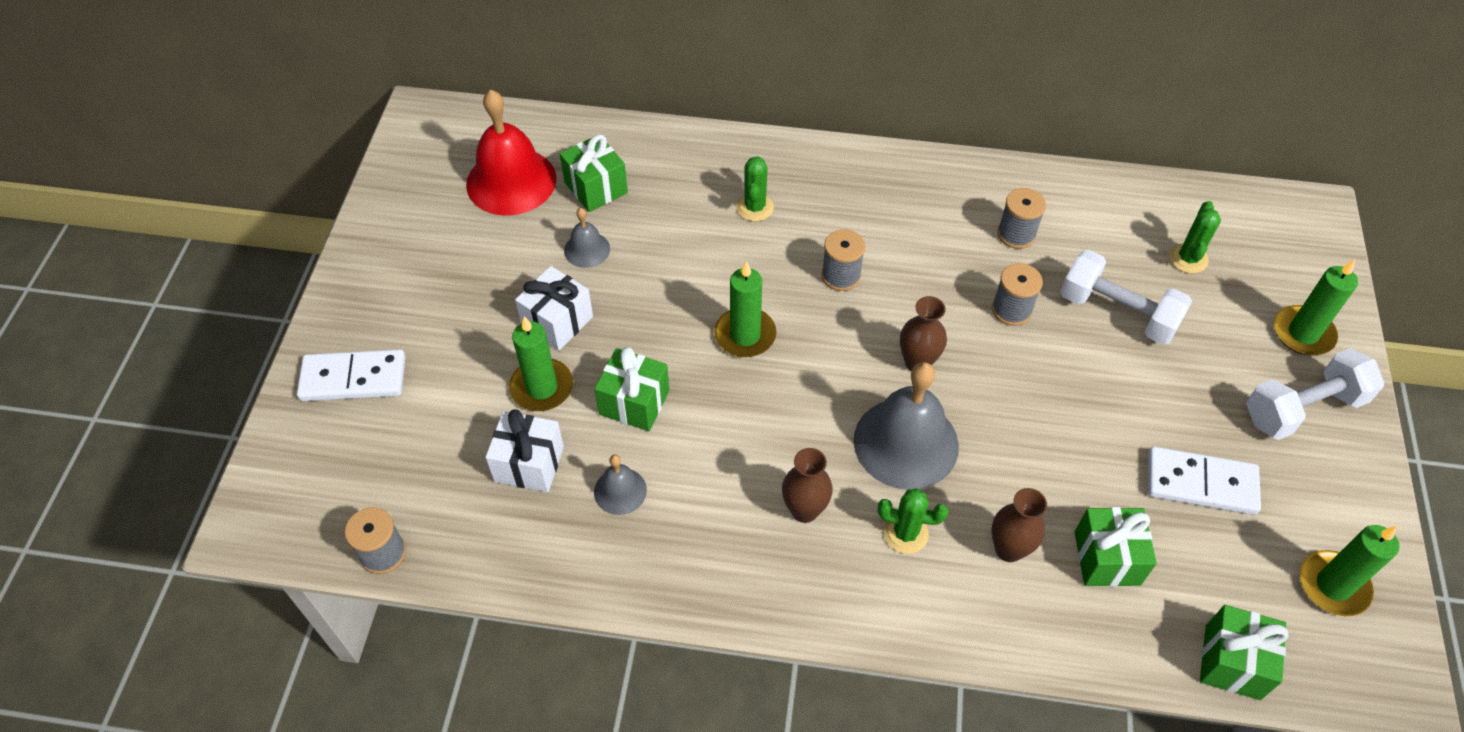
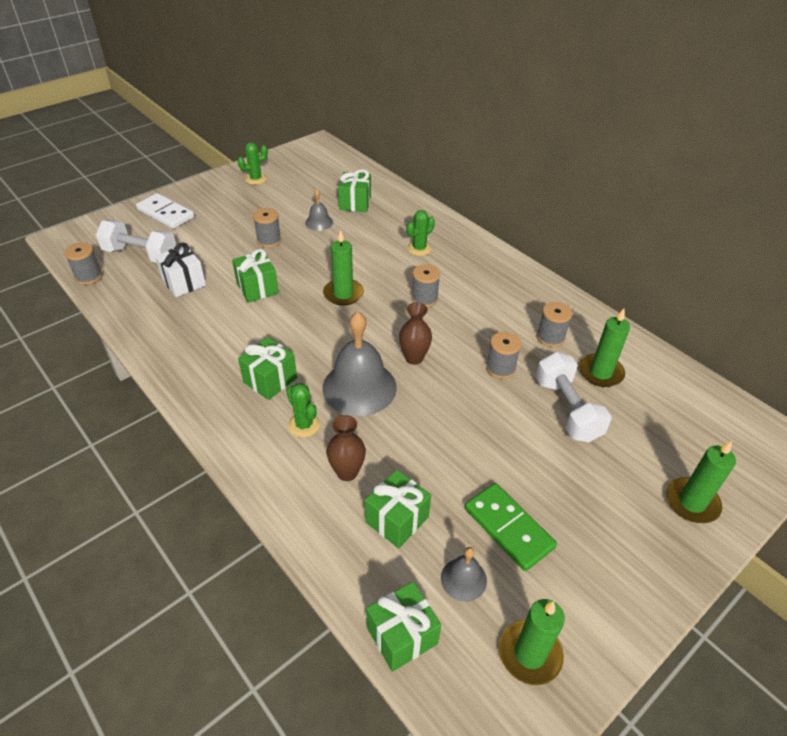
camera: 40 degrees right, 10 degrees down
red bell [466,89,557,215] -> none
green candle [509,316,573,411] -> green candle moved to [579,309,630,387]
white gift [515,266,593,351] -> grey spool [253,208,281,248]
grey bell [594,454,647,515] -> grey bell moved to [441,547,487,602]
brown vase [782,448,833,523] -> green gift [238,337,297,400]
white domino [1148,447,1261,515] -> green domino [465,483,557,571]
green cactus [1169,201,1221,273] -> green cactus moved to [237,142,268,185]
white dumbbell [1246,348,1384,440] -> white dumbbell moved to [96,220,176,263]

